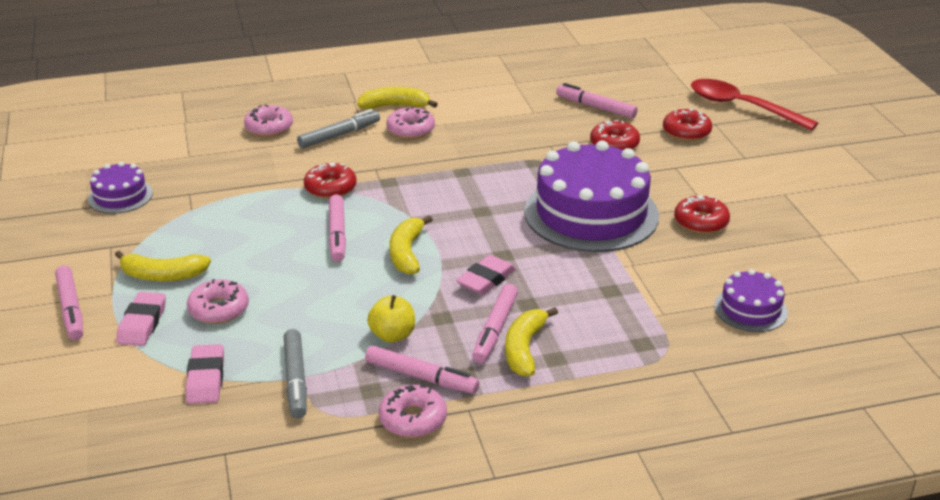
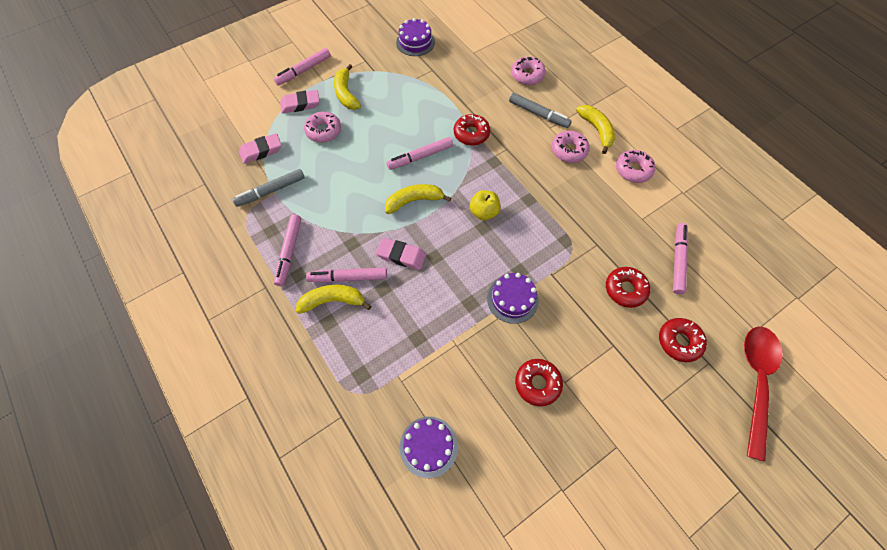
camera: 70 degrees right, 30 degrees up
yellow apple [367,295,415,343] -> yellow apple moved to [470,190,501,220]
pink donut [379,385,447,438] -> pink donut moved to [616,150,655,183]
purple cake [524,140,659,252] -> purple cake [487,273,539,324], size x0.48

